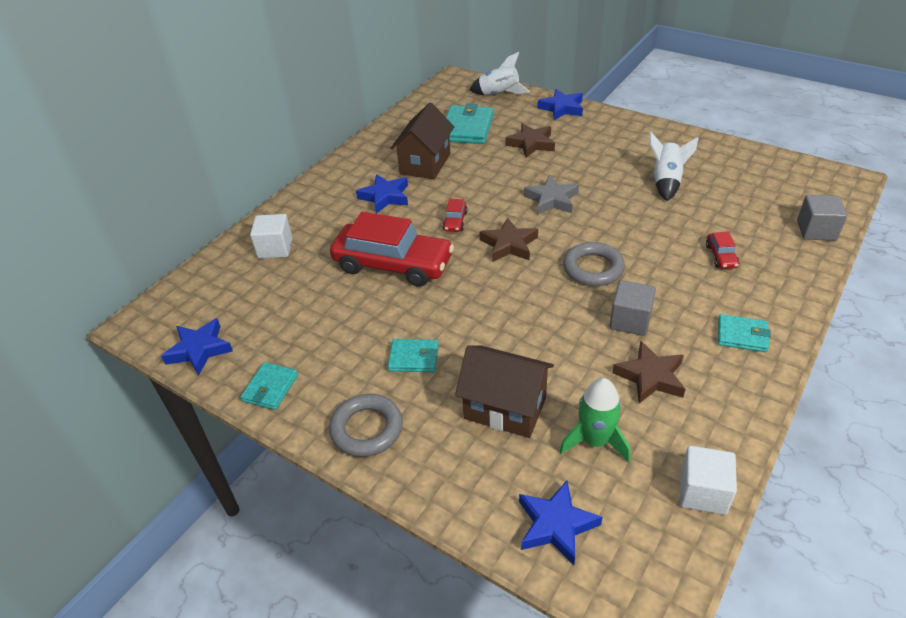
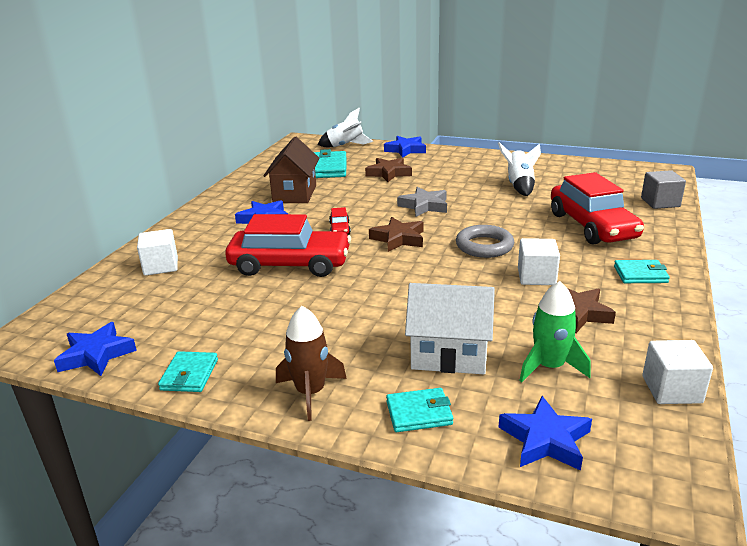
camera: 15 degrees left, 15 degrees down
grey ring [329,394,403,457] -> brown rocket [276,306,347,421]
turquoise wallet [388,339,438,372] -> turquoise wallet moved to [386,388,453,432]
brown house [455,345,554,438] -> white house [405,283,495,374]
grey cube [610,280,656,336] -> white cube [518,238,560,285]
red car [706,232,739,269] -> red car [551,172,644,244], size x2.45

